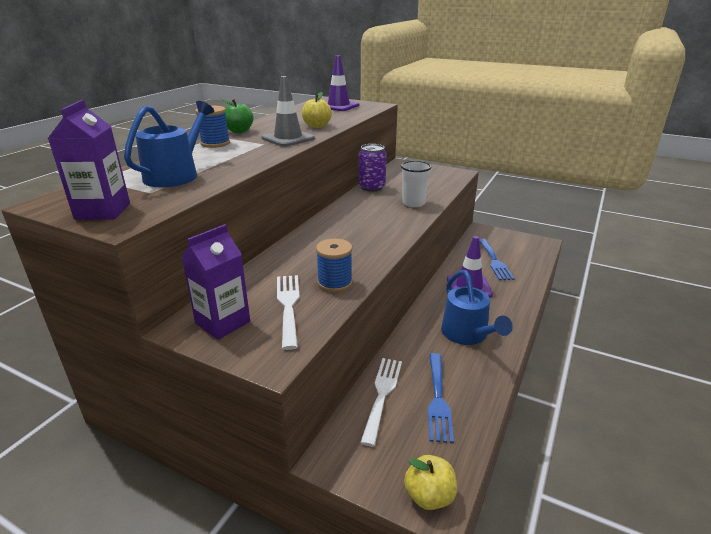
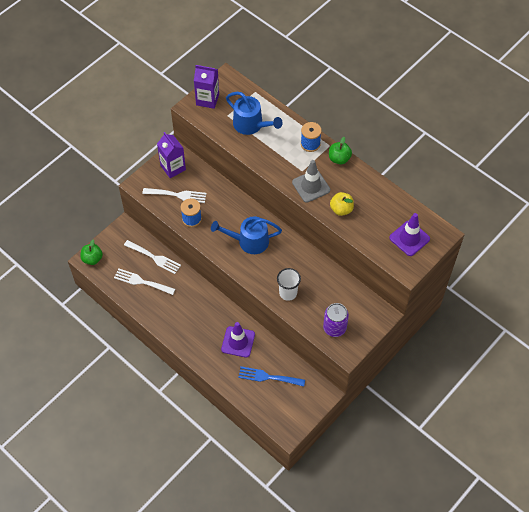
camera: 105 degrees right, 30 degrees up
purple can [358,144,387,192] -> purple can moved to [323,303,349,337]
yellow apple [404,455,457,510] -> green apple [81,240,103,265]
blue fork [428,353,454,443] -> white fork [114,269,175,295]
blue watering can [441,270,513,345] -> blue watering can moved to [211,216,282,254]

